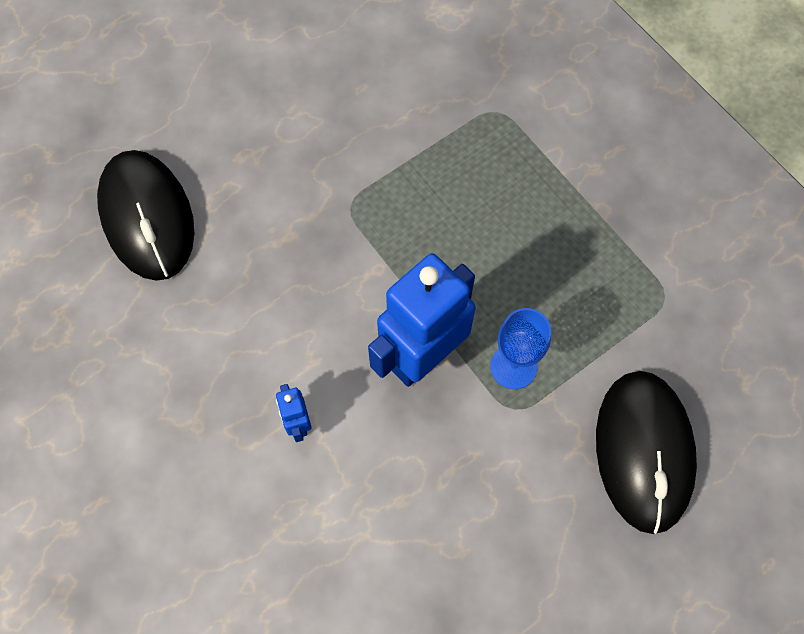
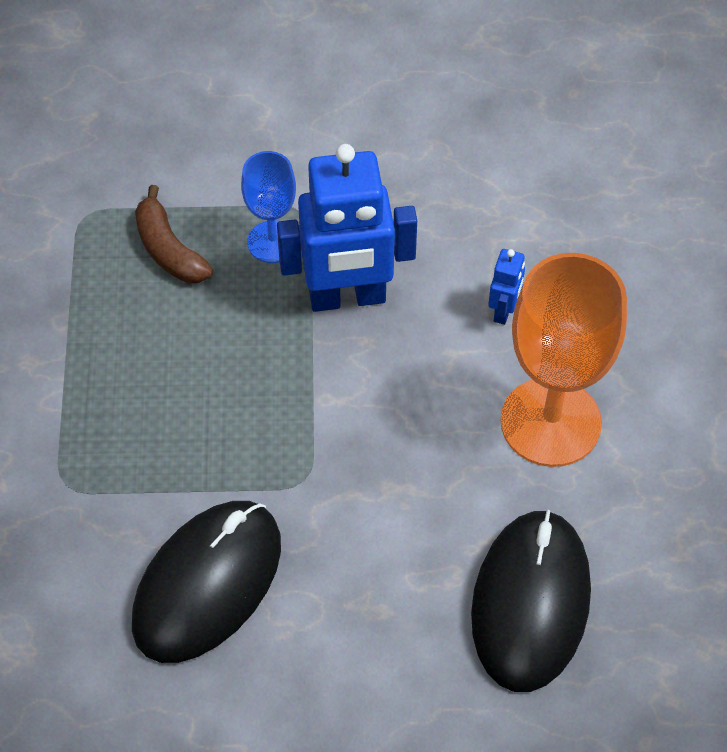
camera: 145 degrees left, 10 degrees down
black mouse [596,371,697,534] -> black mouse moved to [132,501,281,663]
none -> brown banana [135,185,213,283]
none -> orange goblet [501,253,627,467]

